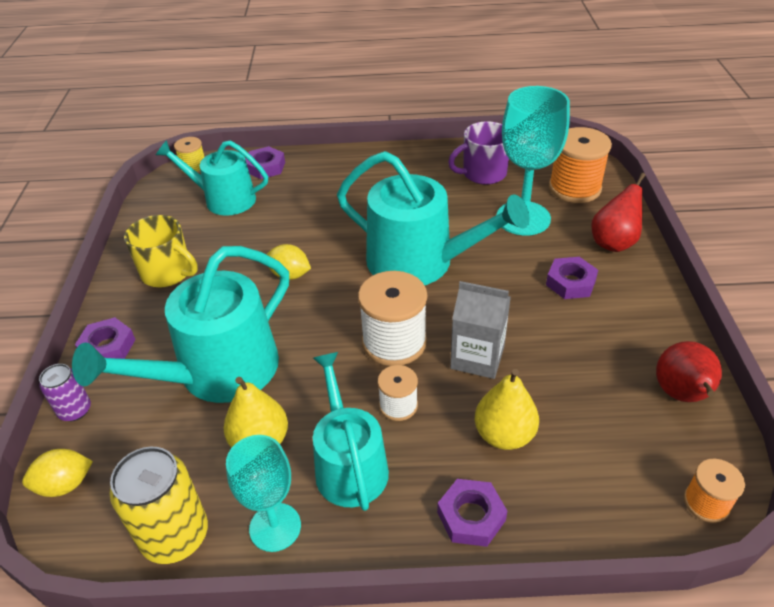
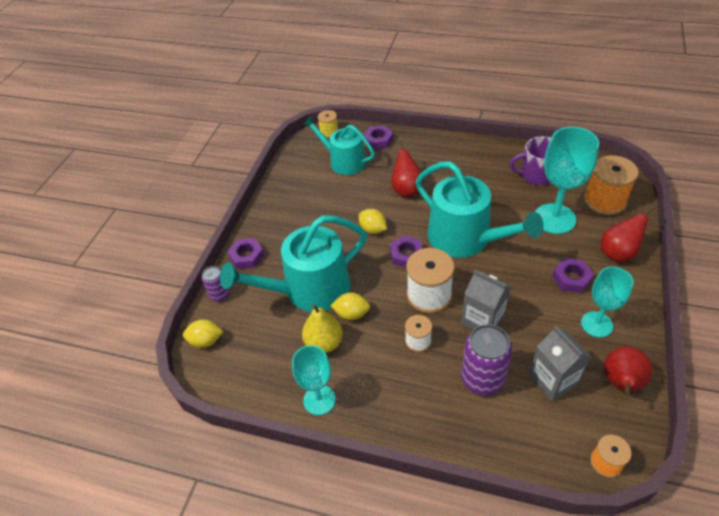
camera: 20 degrees right, 5 degrees up
yellow can [109,447,208,564] -> none
yellow mug [124,215,198,287] -> none
turquoise watering can [313,352,389,511] -> none
purple nut [437,479,507,547] -> purple nut moved to [390,235,423,268]
yellow pear [475,369,539,450] -> purple can [461,324,512,395]
none -> yellow lemon [330,292,370,320]
none -> red pear [391,140,425,197]
none -> grey carton [529,326,591,401]
none -> turquoise goblet [581,267,634,337]

